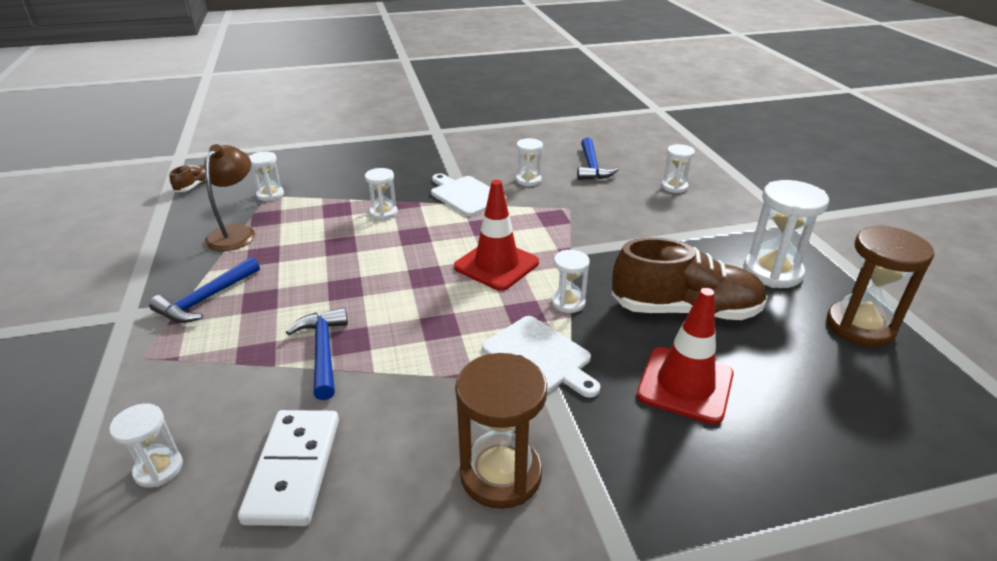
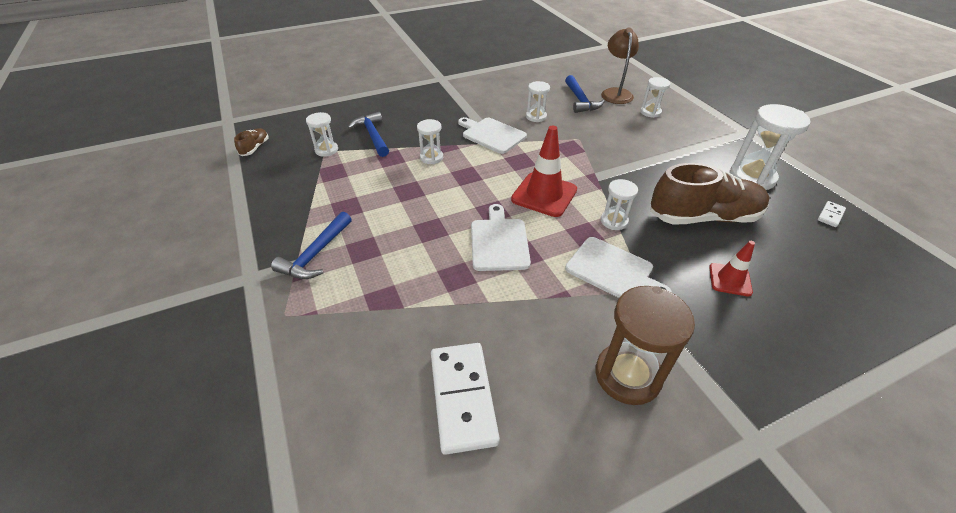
camera: 10 degrees left, 10 degrees up
white hourglass [109,404,183,488] -> none
brown lamp [204,144,255,251] -> brown lamp moved to [601,27,639,104]
blue hammer [286,308,348,400] -> blue hammer moved to [348,112,389,157]
red traffic cone [637,288,734,424] -> red traffic cone [709,241,755,296], size x0.58
brown hourglass [827,225,935,347] -> white domino [818,201,846,227]
none -> white cutting board [471,204,531,271]

